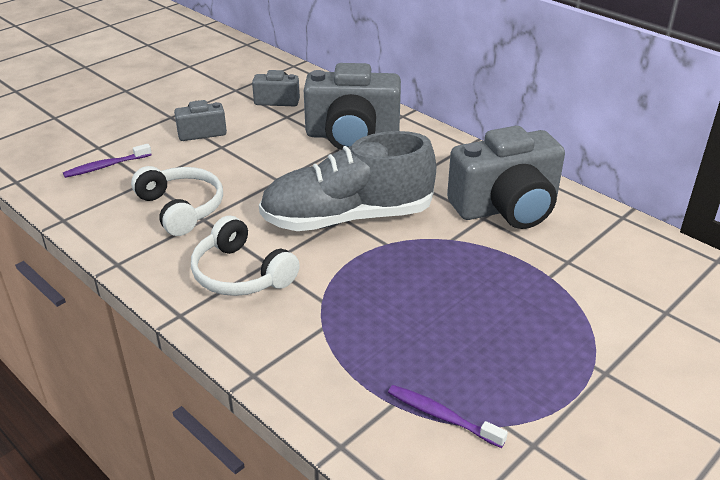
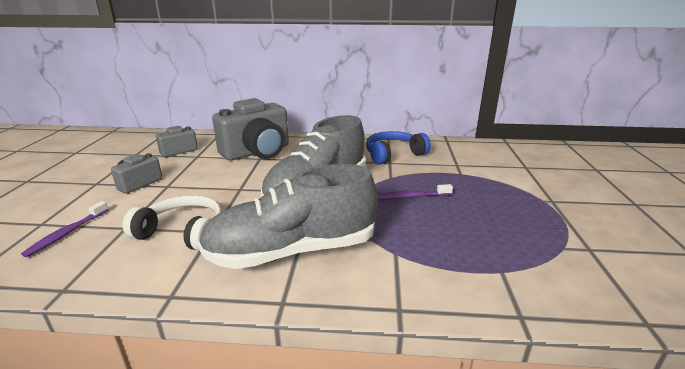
camera: 40 degrees left, 10 degrees down
white headphones [191,216,300,296] -> grey shoe [198,164,378,269]
purple toothbrush [388,385,508,448] -> purple toothbrush moved to [377,184,453,199]
grey camera [447,126,565,229] -> blue headphones [366,131,431,165]

